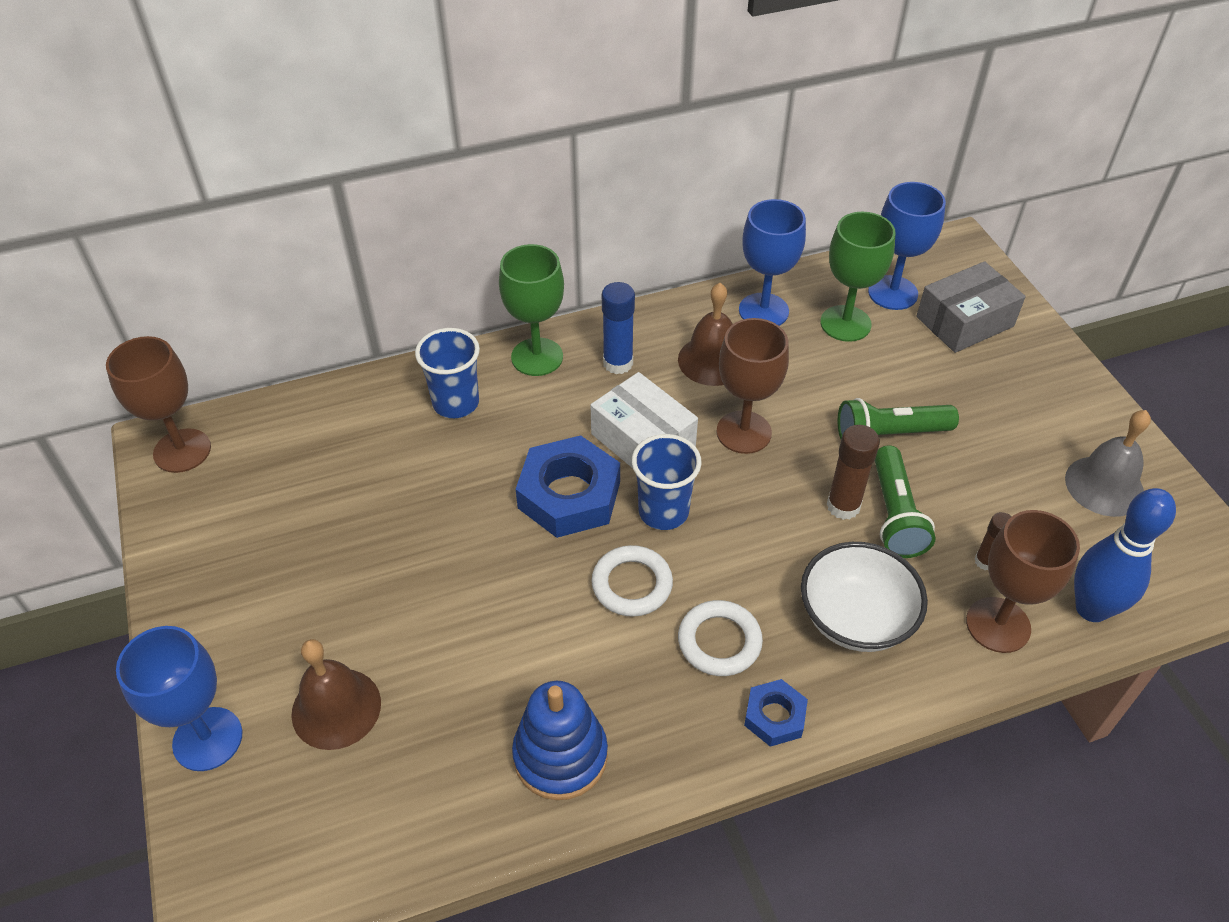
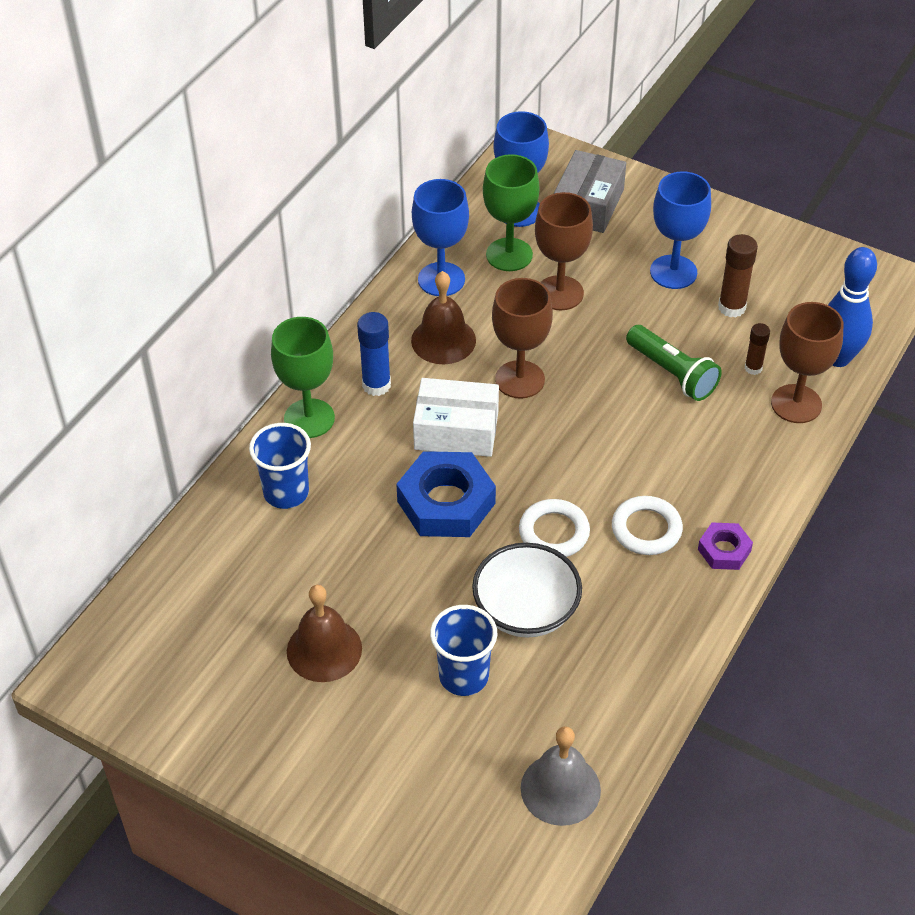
camera: 40 degrees left, 0 degrees up
brown goblet [106,336,211,473] -> brown goblet moved to [535,192,593,311]
blue goblet [116,626,243,771] -> blue goblet moved to [650,171,711,289]
brown bell [291,639,381,750] -> brown bell moved to [287,585,362,682]
blue stacking toy [512,681,608,800] -> none
blue cup [632,434,702,530] -> blue cup moved to [430,605,497,696]
blue nut [744,679,808,747] -> purple nut [698,523,753,570]
white bowl [801,542,928,652] -> white bowl moved to [472,543,582,638]
brown glue stick [827,425,880,520] -> brown glue stick moved to [718,234,758,318]
green flashlight [838,398,959,439] -> none
grey bell [1065,410,1151,517] -> grey bell moved to [521,726,601,826]

